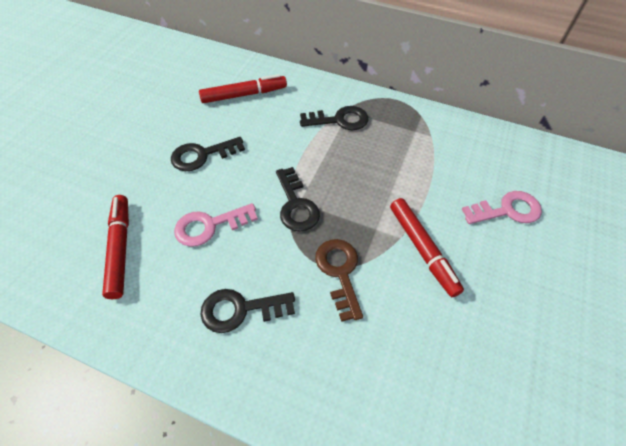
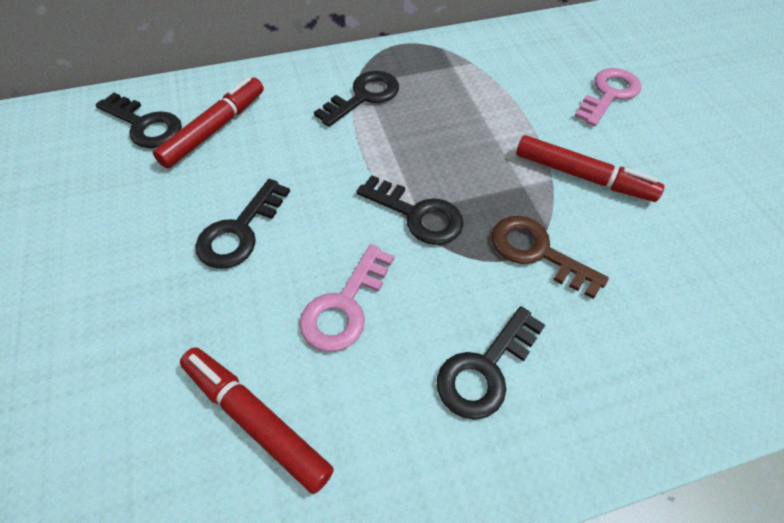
camera: 40 degrees left, 0 degrees up
none -> black key [95,92,182,148]

